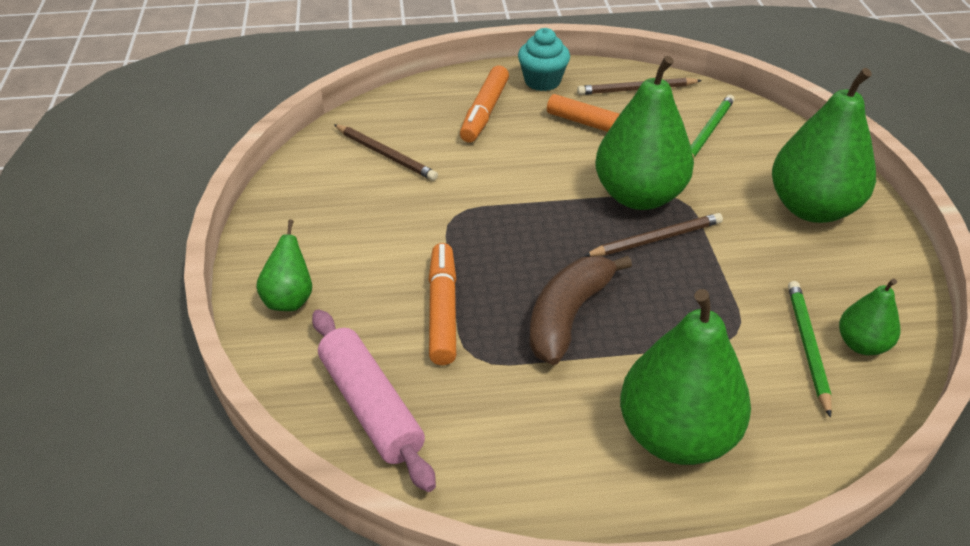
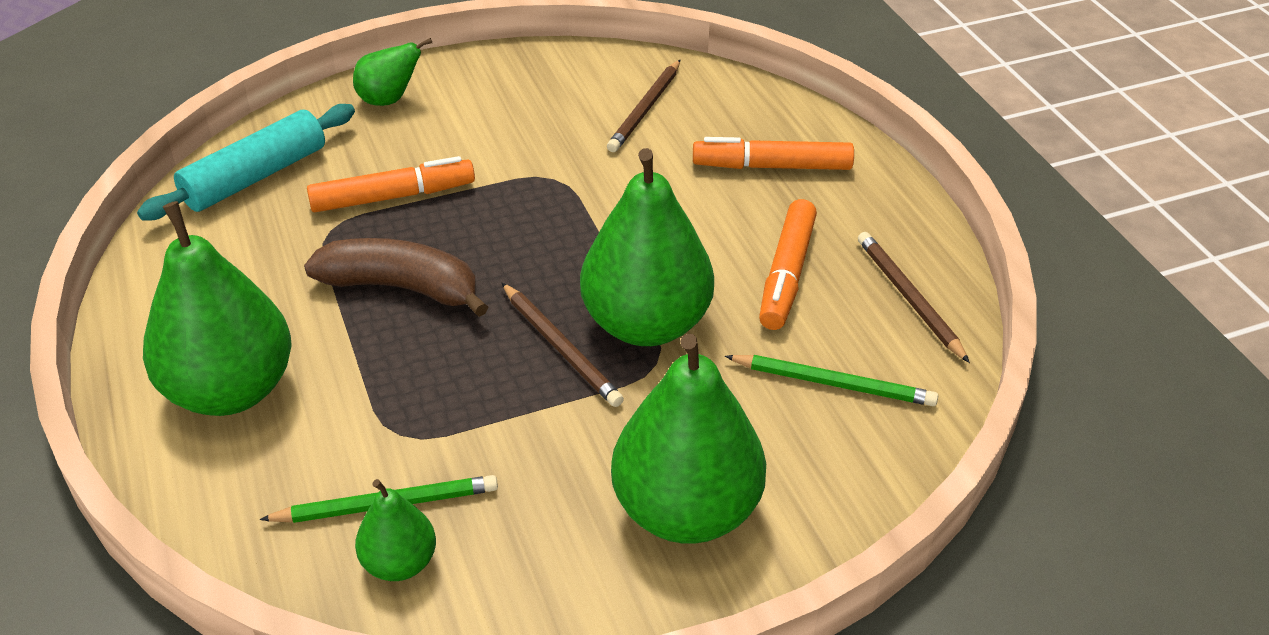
camera: 75 degrees right, 0 degrees up
pink rolling pin [312,309,436,492] -> turquoise rolling pin [137,104,355,221]
turquoise cupcake [518,28,570,91] -> none

